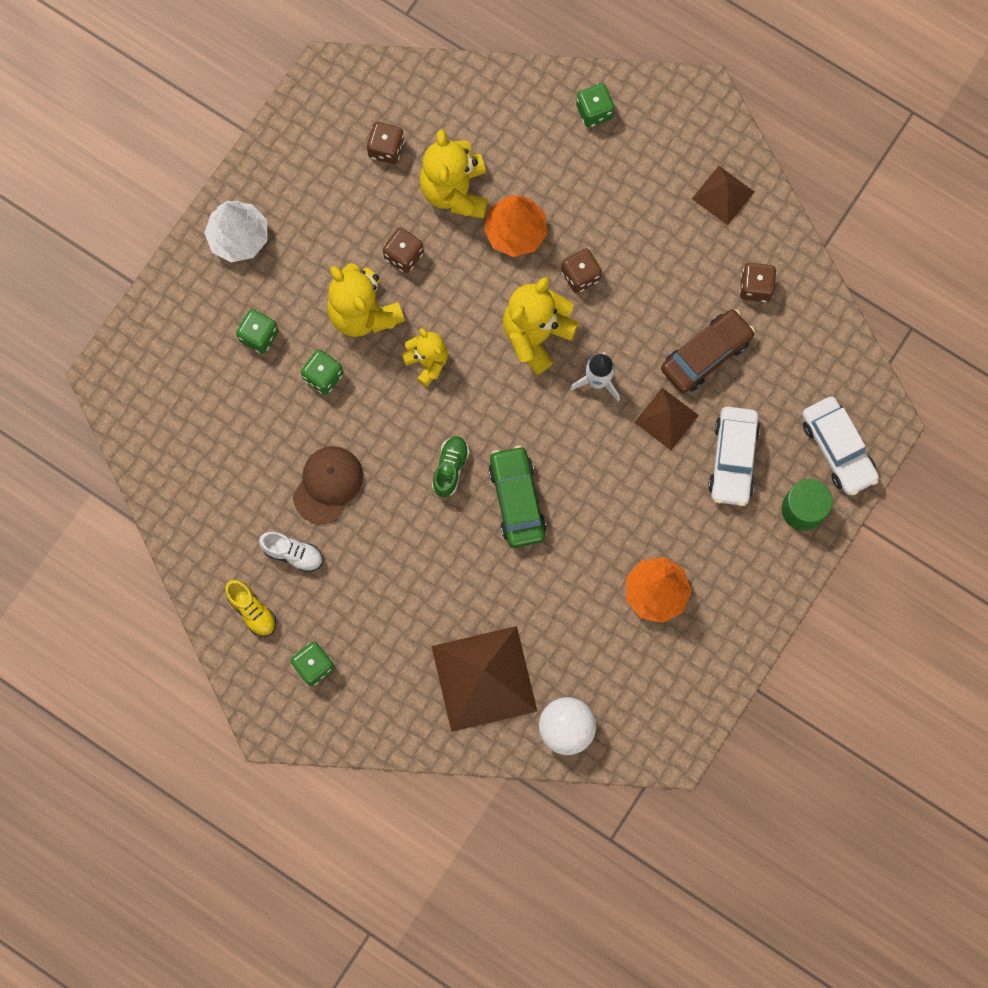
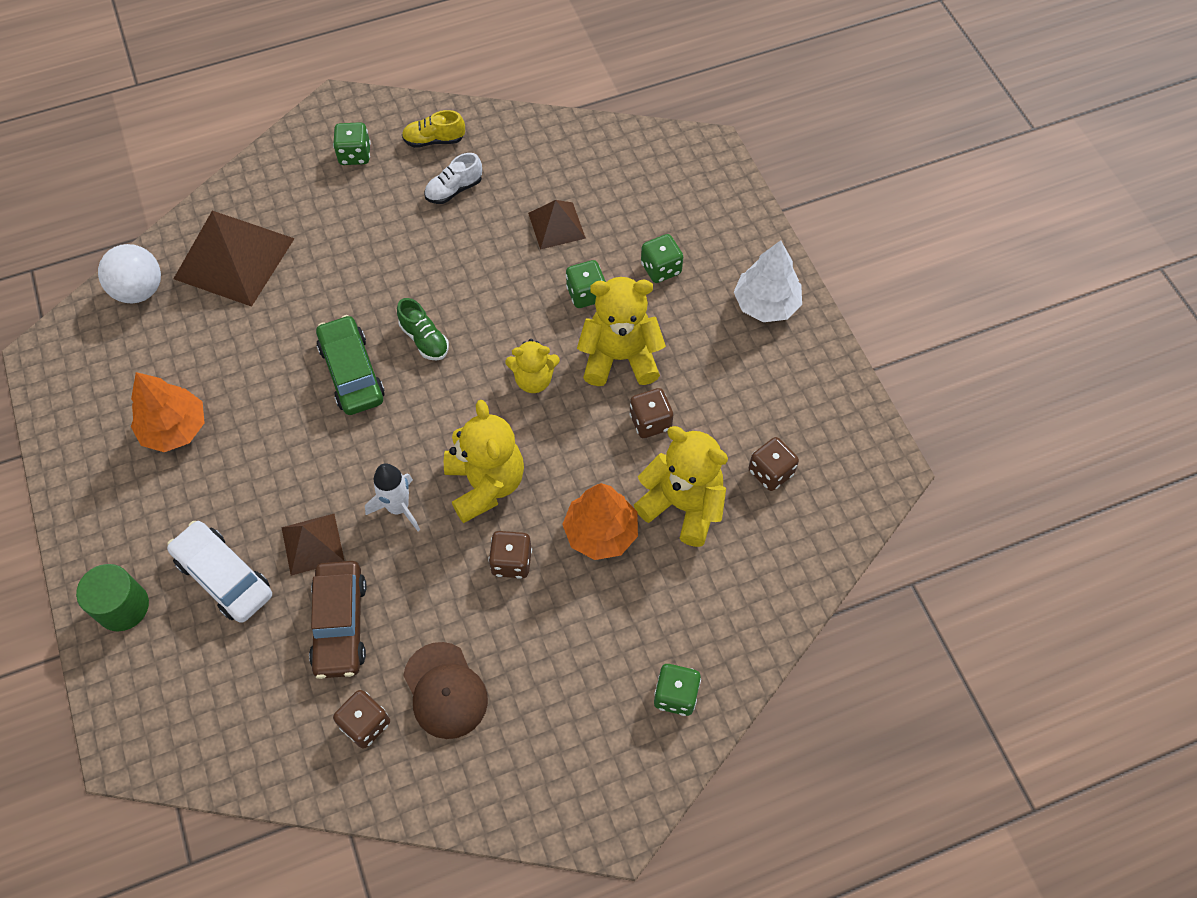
camera: 125 degrees right, 15 degrees down
brown cap [293,446,363,524] -> brown cap moved to [403,642,488,739]
green car [488,446,546,548] -> green car turned 135 degrees counterclockwise [316,315,385,415]
brown pyramid [692,166,754,225] -> brown pyramid moved to [528,200,586,250]
white car [802,397,879,495] -> none

